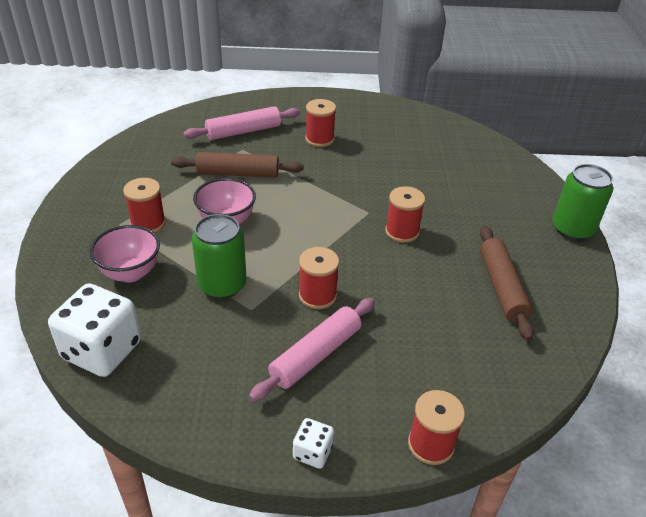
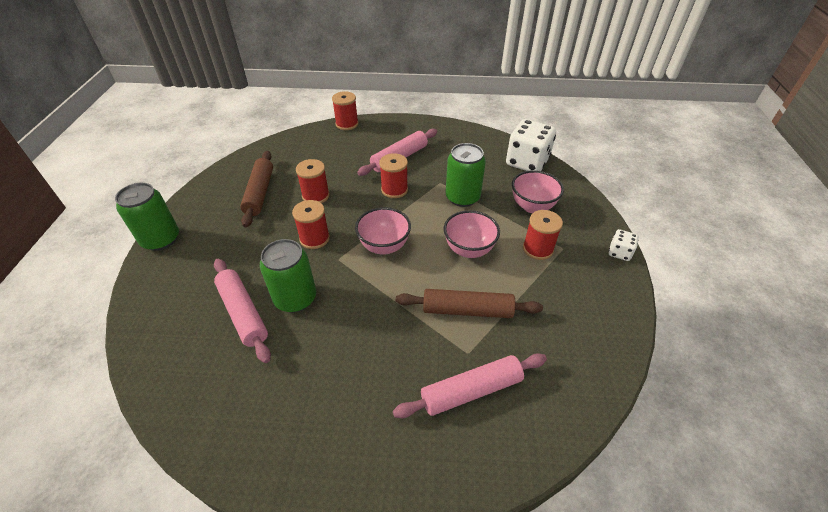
camera: 175 degrees left, 5 degrees up
white dice [293,418,334,469] -> white dice moved to [609,229,639,261]
red spool [305,99,336,147] -> red spool moved to [296,159,330,203]
none -> pink rolling pin [214,259,271,363]
none -> green can [260,239,316,312]
none -> pink bowl [355,207,411,255]

